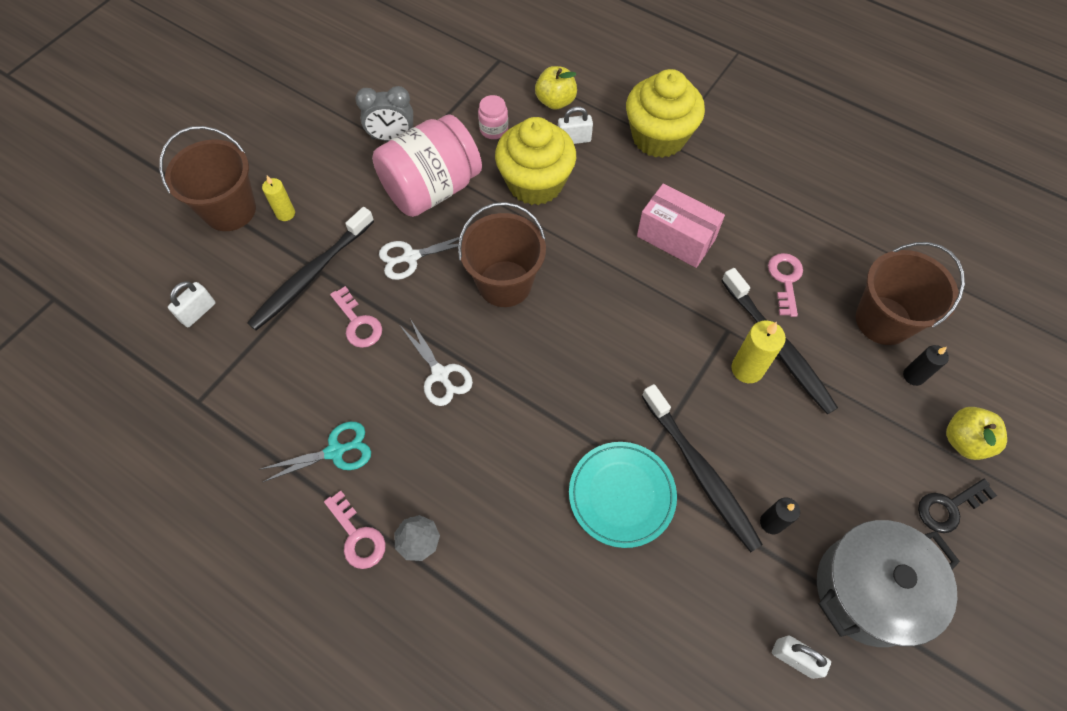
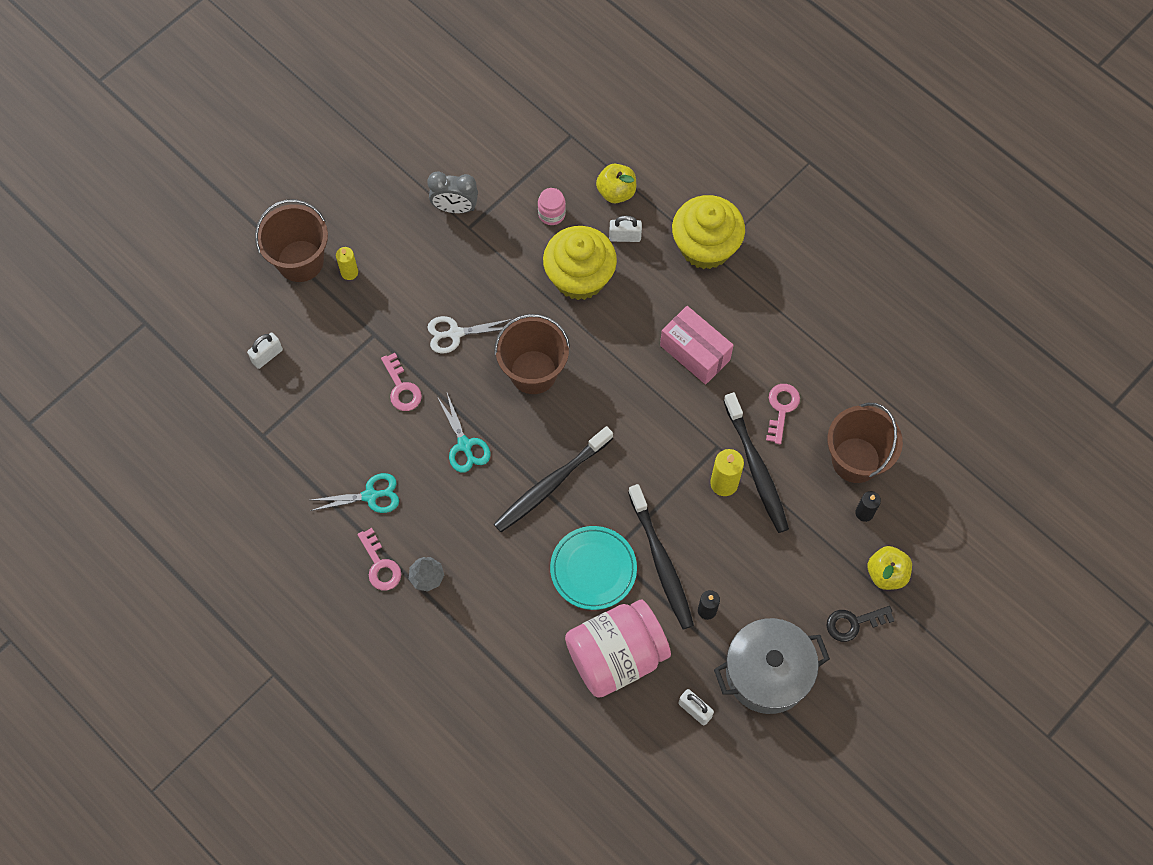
camera: 10 degrees right, 5 degrees up
black toothbrush [247,207,374,331] -> black toothbrush moved to [494,426,613,532]
pink jar [372,114,482,217] -> pink jar moved to [565,600,671,698]
white scissors [400,320,473,406] -> turquoise scissors [437,393,490,473]

